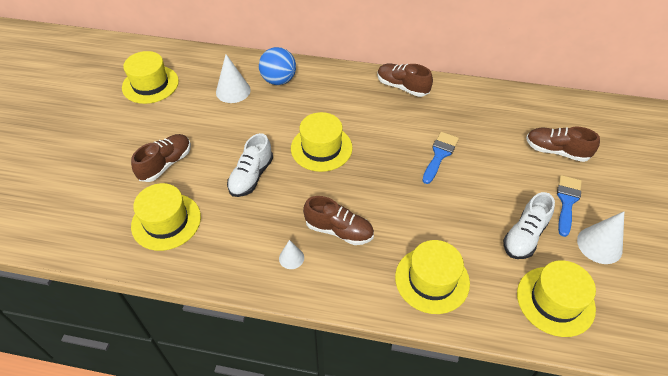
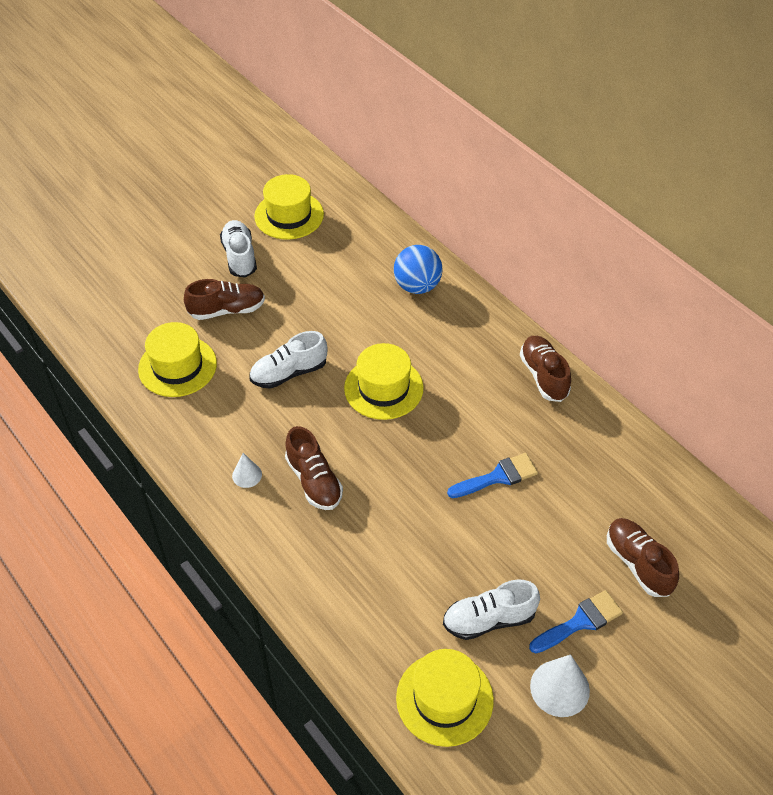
camera: 40 degrees right, 0 degrees up
white cone [216,54,251,103] -> none
yellow hat [395,240,470,314] -> none
none -> white shoe [220,220,257,278]

